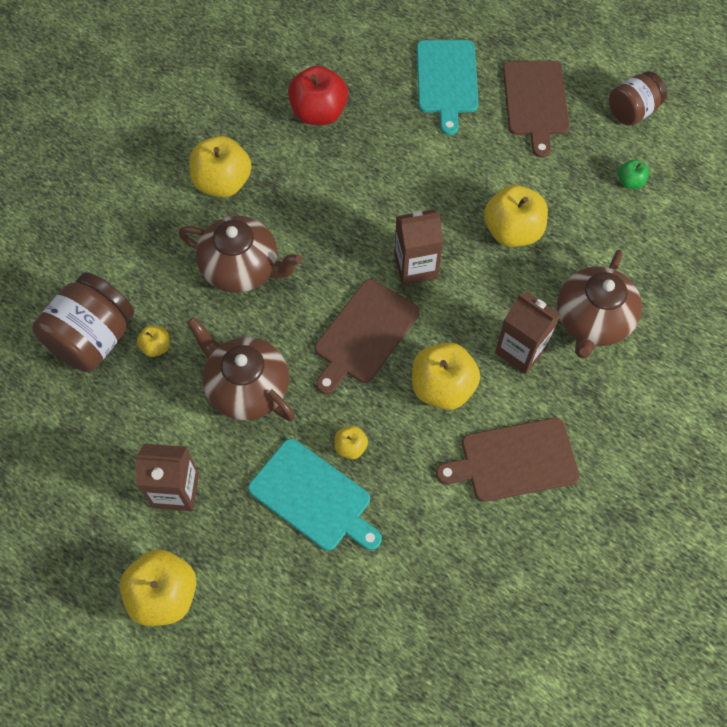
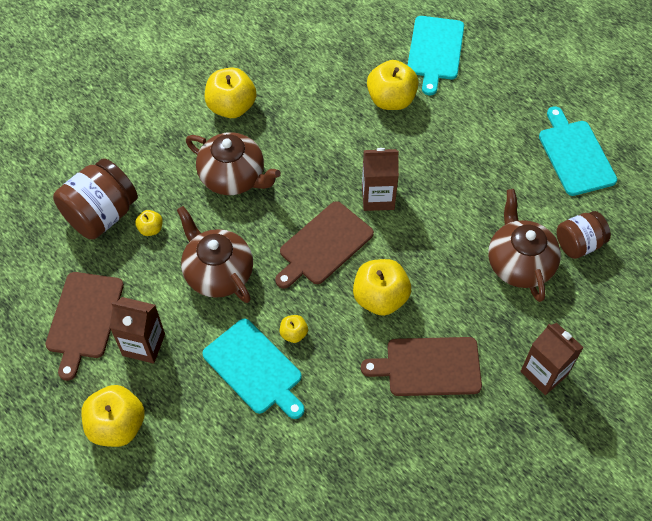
camera: 10 degrees right, 5 degrees down
red apple [288,65,348,125] -> none
yellow apple [484,185,548,247] -> yellow apple moved to [367,60,419,110]
brown carton [495,292,561,374] -> brown carton moved to [520,323,584,395]
brown cutting board [503,61,570,158] -> brown cutting board moved to [45,272,124,381]
brown teapot [557,250,642,359] -> brown teapot turned 135 degrees clockwise [488,189,561,302]
brown jar [609,71,667,126] -> brown jar moved to [557,211,611,259]
green apple [618,160,649,189] -> turquoise cutting board [539,106,617,196]

